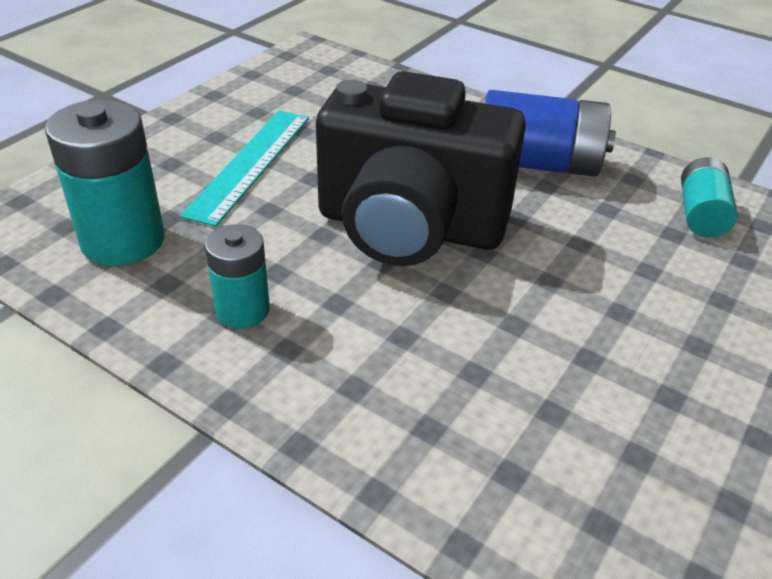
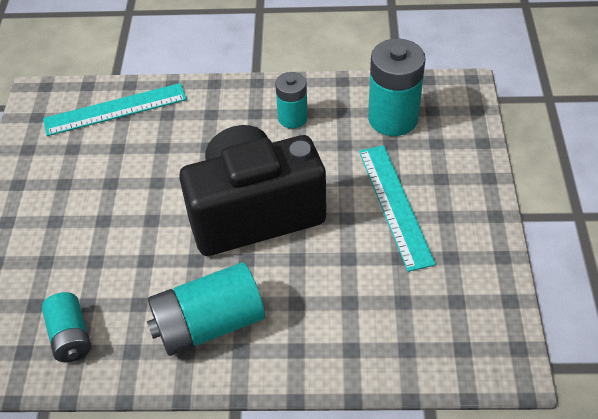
camera: 150 degrees right, 10 degrees up
blue battery [485,90,616,177] -> turquoise battery [147,262,265,356]
none -> turquoise ruler [43,83,187,136]

